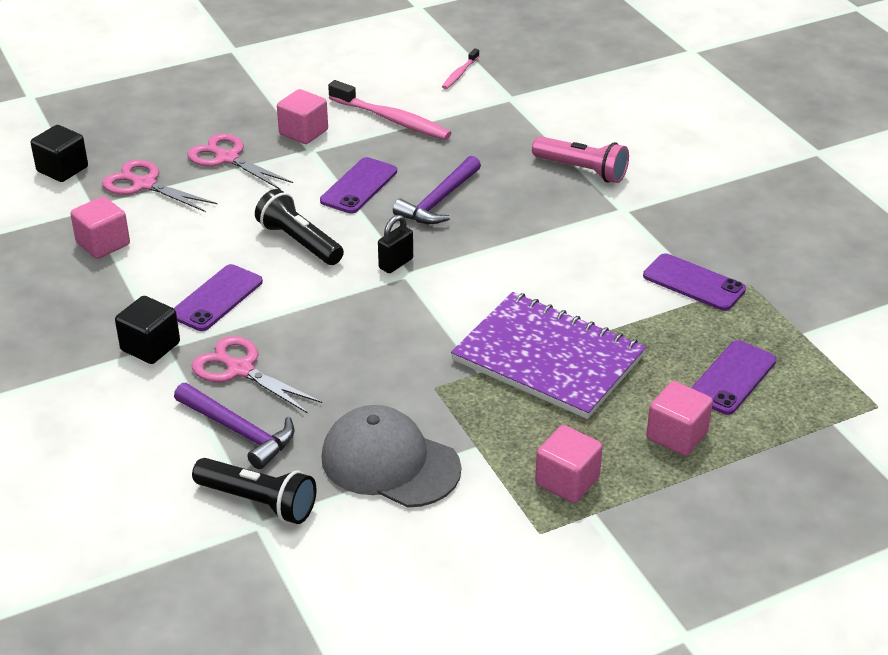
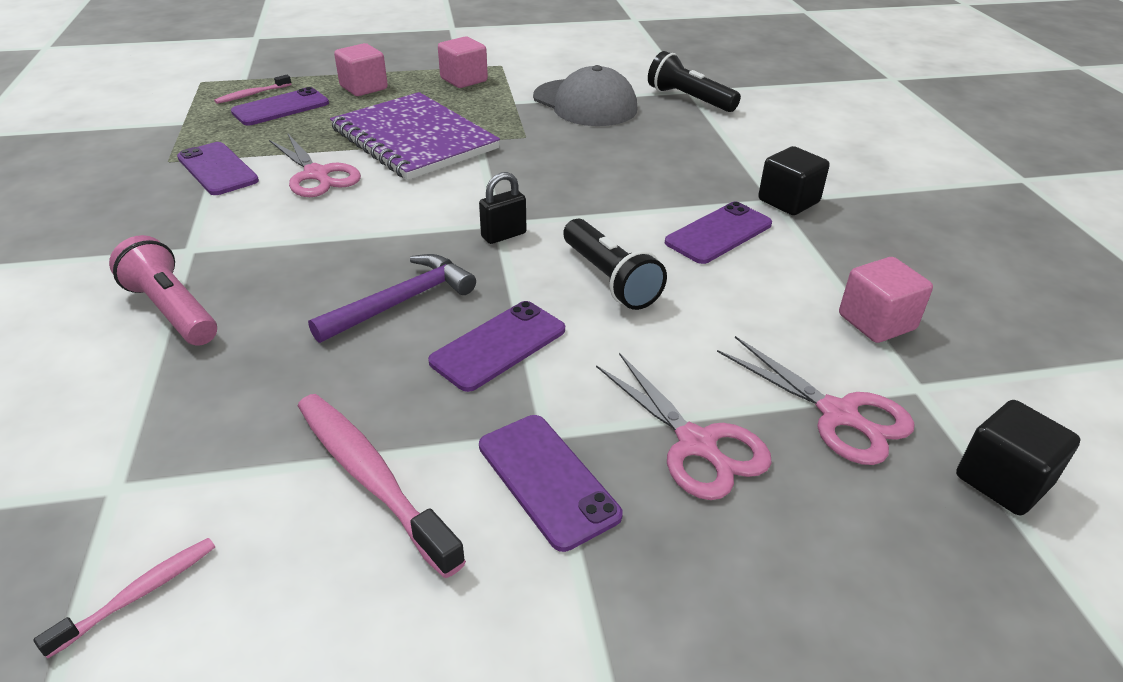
camera: 165 degrees left, 0 degrees up
purple hammer [174,383,294,469] -> none
pink scissors [192,336,322,414] -> pink scissors moved to [269,134,361,197]
pink cube [277,89,328,144] -> purple phone [479,415,623,552]
none -> pink toothbrush [214,75,291,104]

